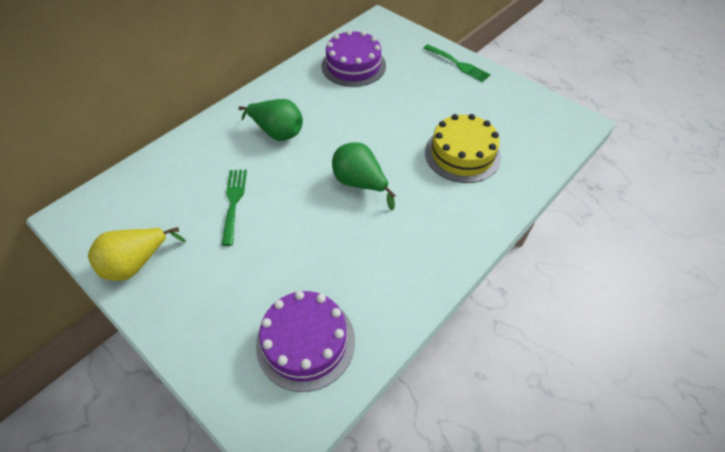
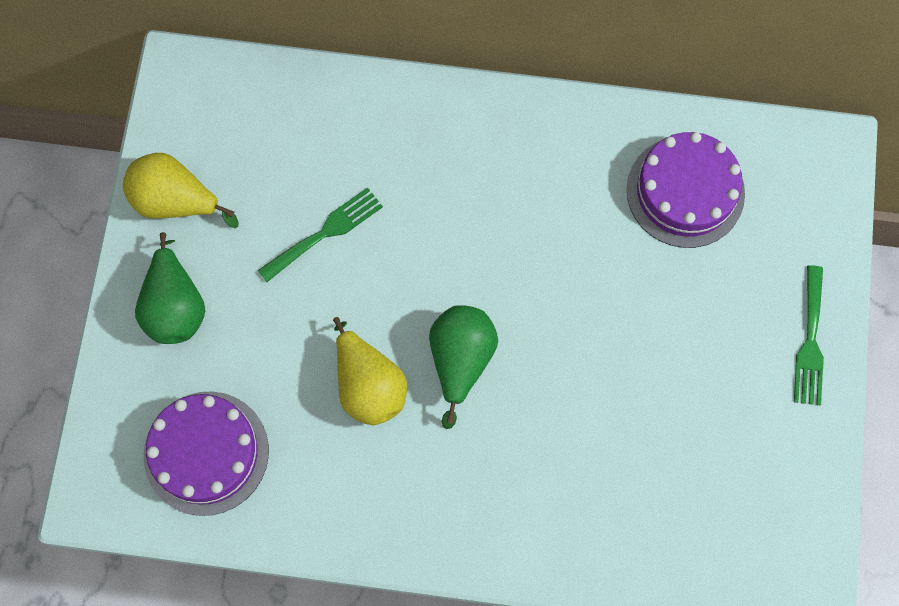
camera: 55 degrees right, 20 degrees up
green pear [239,99,303,141] -> green pear moved to [135,232,205,344]
yellow cake [425,114,501,183] -> none
none -> yellow pear [333,317,407,425]

